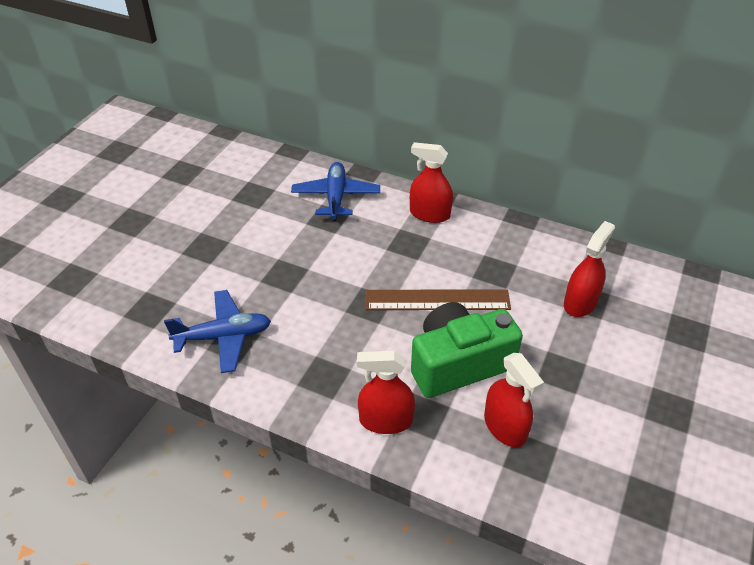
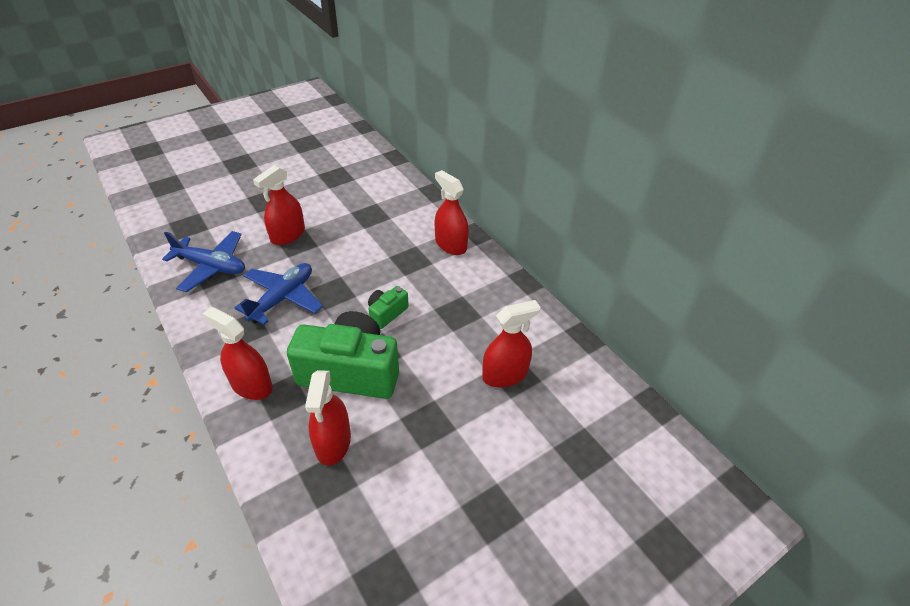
camera: 30 degrees right, 0 degrees up
blue plane [291,162,380,221] -> blue plane moved to [235,263,323,325]
brown ruler [365,290,511,310] -> green camera [368,286,409,329]
none -> red spray bottle [253,165,305,245]

